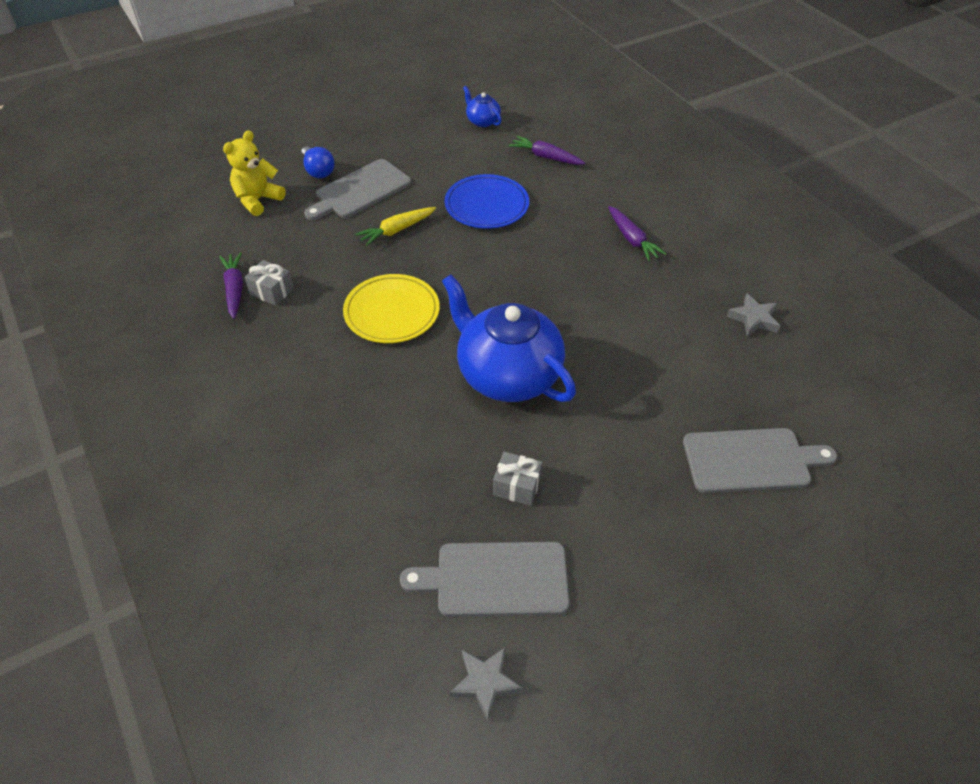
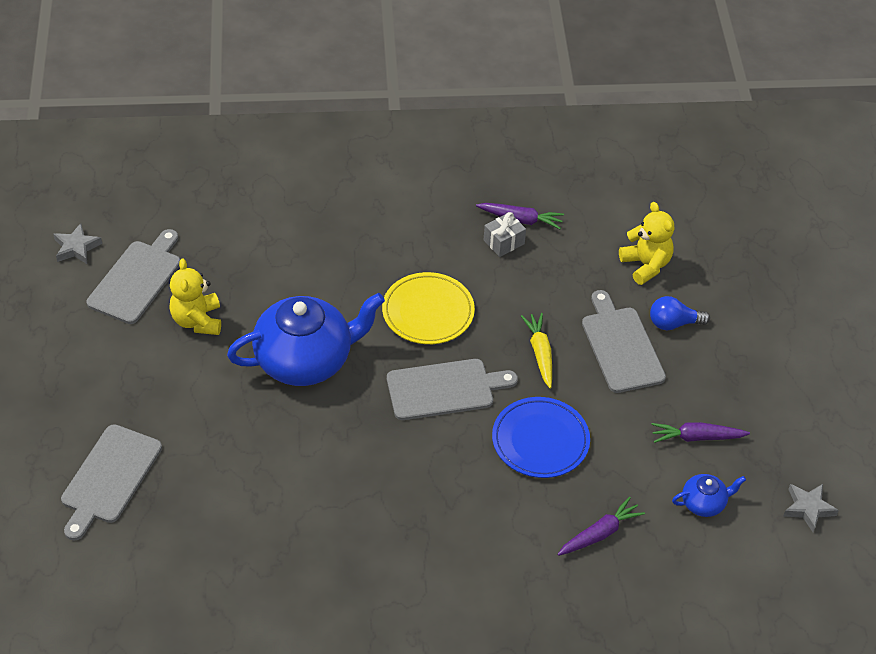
camera: 115 degrees right, 0 degrees up
grey gift [493,452,543,506] -> yellow teddy bear [169,258,221,335]
purple carrot [608,206,667,261] -> purple carrot moved to [651,422,750,443]
grey star [727,293,780,337] -> grey star moved to [783,484,839,532]
none -> grey cutting board [387,359,518,420]

